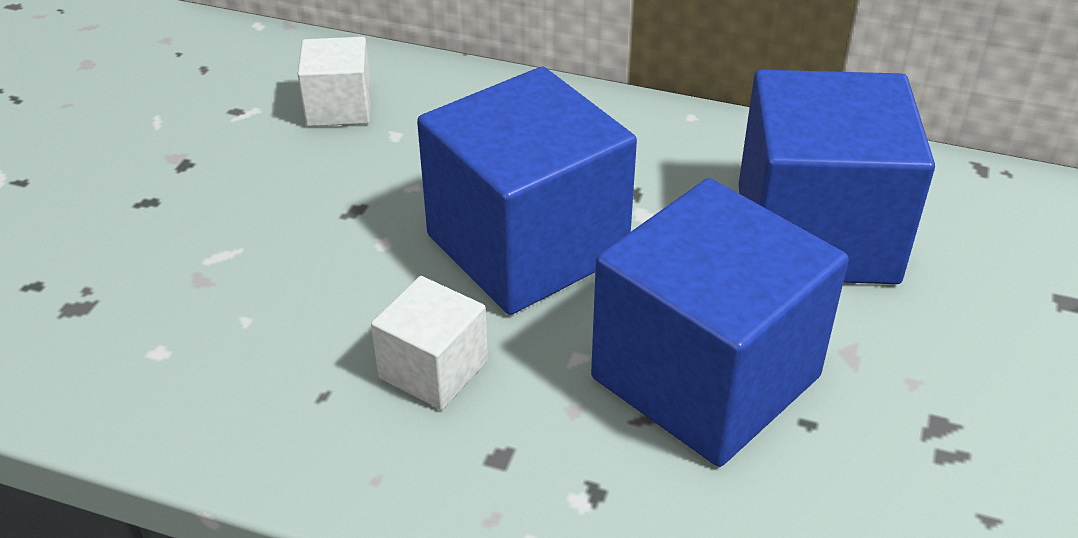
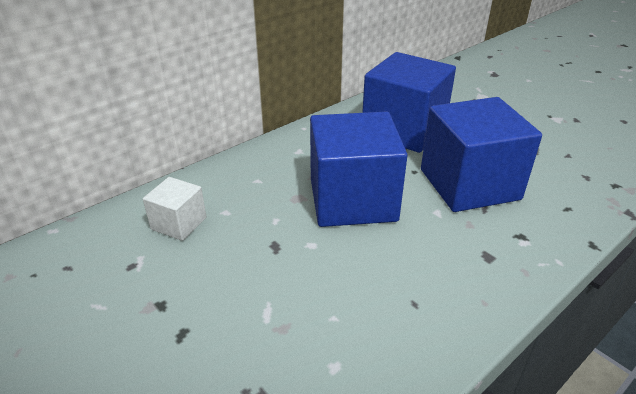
camera: 60 degrees left, 5 degrees down
white cube [371,276,488,410] -> none

